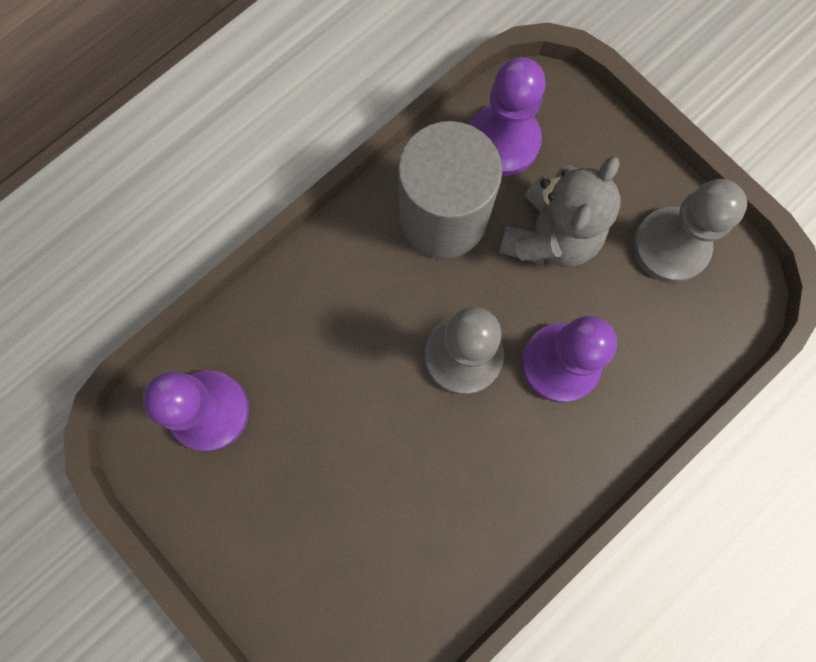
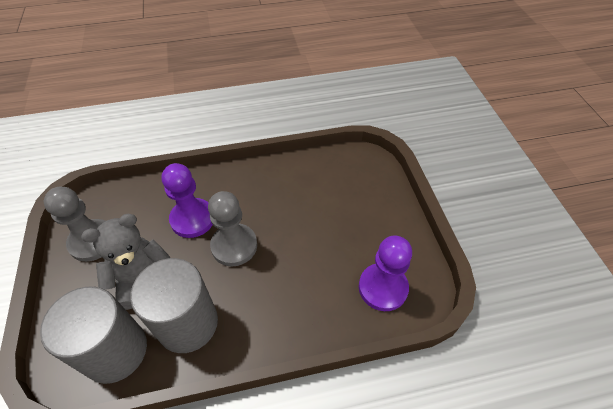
camera: 150 degrees left, 25 degrees down
purple pawn [470,57,546,176] -> grey cylinder [40,287,147,384]

